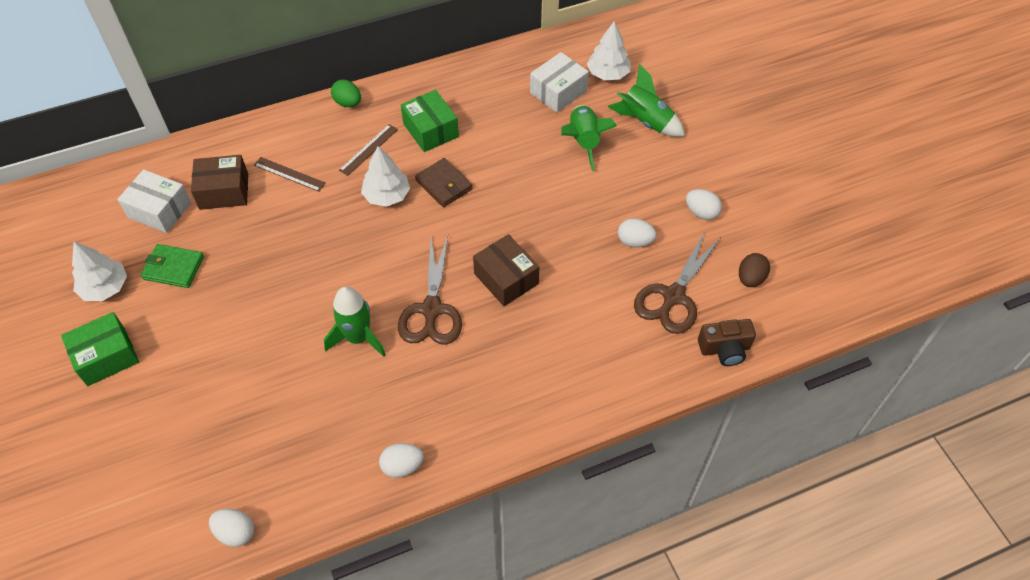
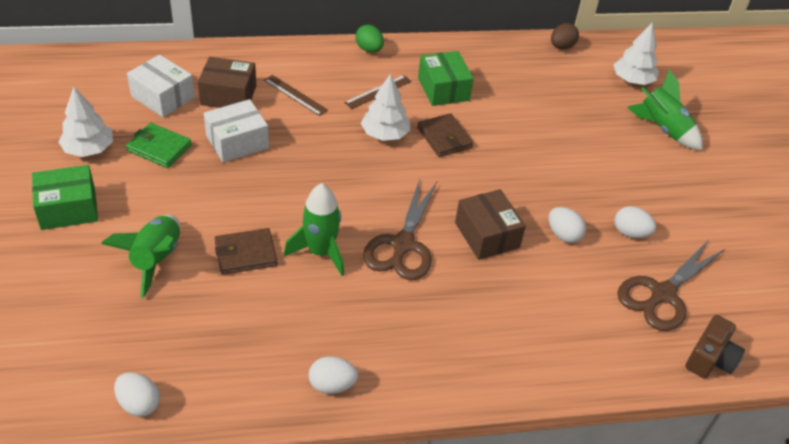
camera: 10 degrees right, 10 degrees down
white box [530,52,589,113] -> white box moved to [204,99,269,162]
green rocket [561,105,617,171] -> green rocket moved to [101,215,180,298]
white egg [686,189,722,220] -> white egg moved to [548,207,586,243]
brown camera [698,319,756,366] -> brown camera turned 60 degrees counterclockwise [685,315,745,378]
brown egg [739,253,770,287] -> brown egg moved to [551,23,579,49]
none -> brown wallet [215,228,277,275]

